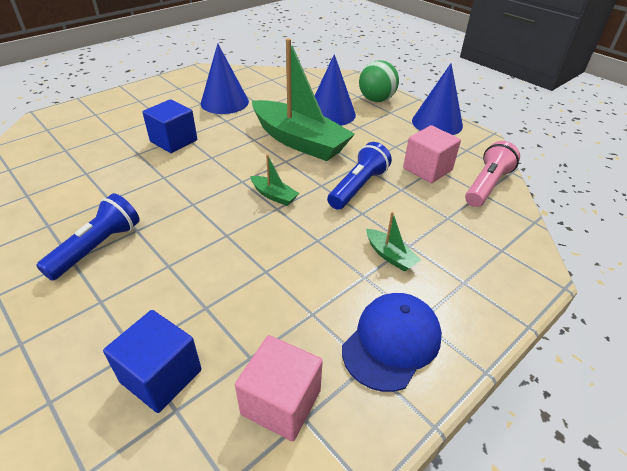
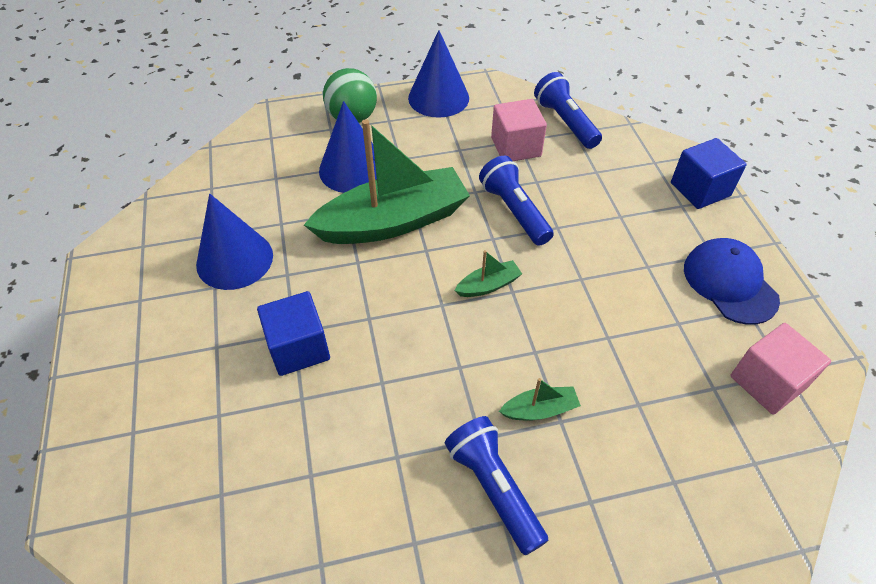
camera: 60 degrees left, 10 degrees up
blue cube [103,310,202,413] -> blue cube moved to [671,138,746,209]
green boat [366,212,421,272] -> green boat moved to [499,378,581,421]
pink flashlight [465,141,520,207] -> blue flashlight [534,72,602,149]

